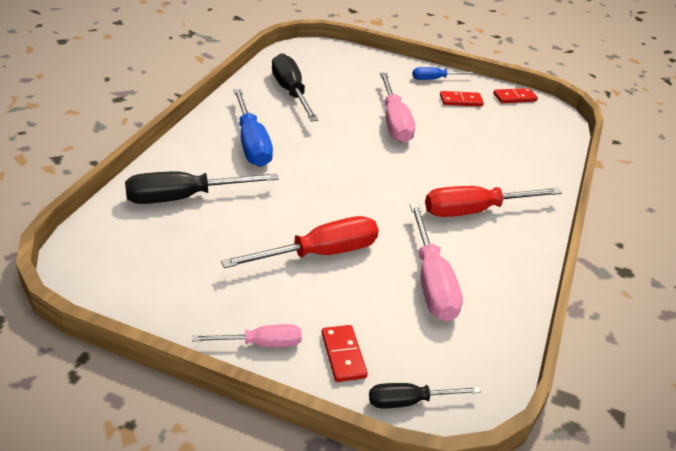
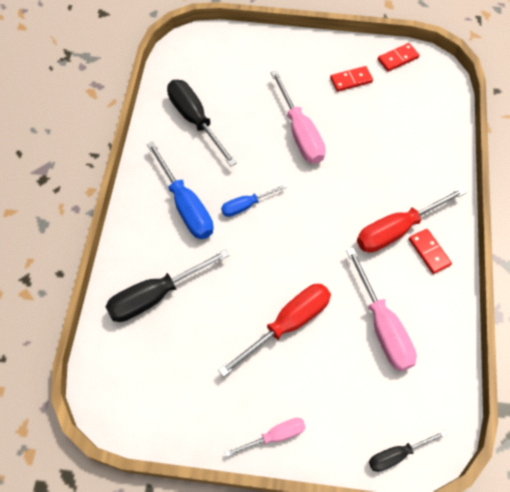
camera: 10 degrees left, 25 degrees up
red domino [321,325,368,382] -> red domino moved to [409,229,452,274]
blue screwdriver [413,67,475,80] -> blue screwdriver moved to [221,184,287,217]

